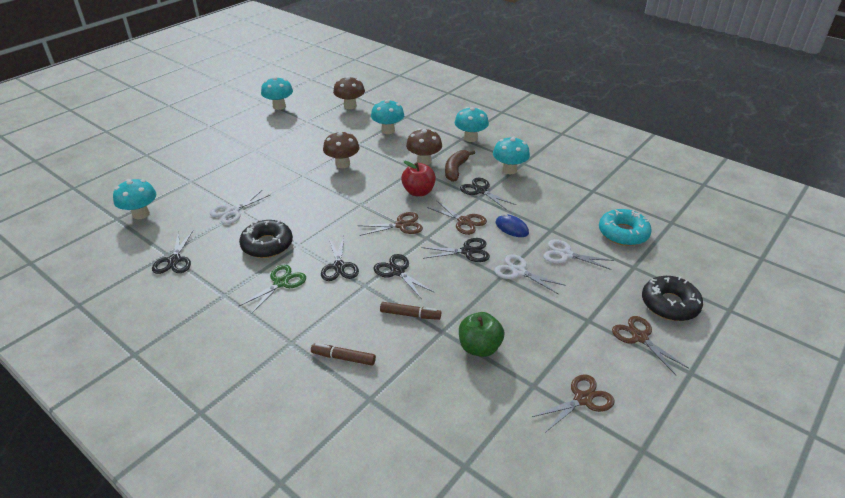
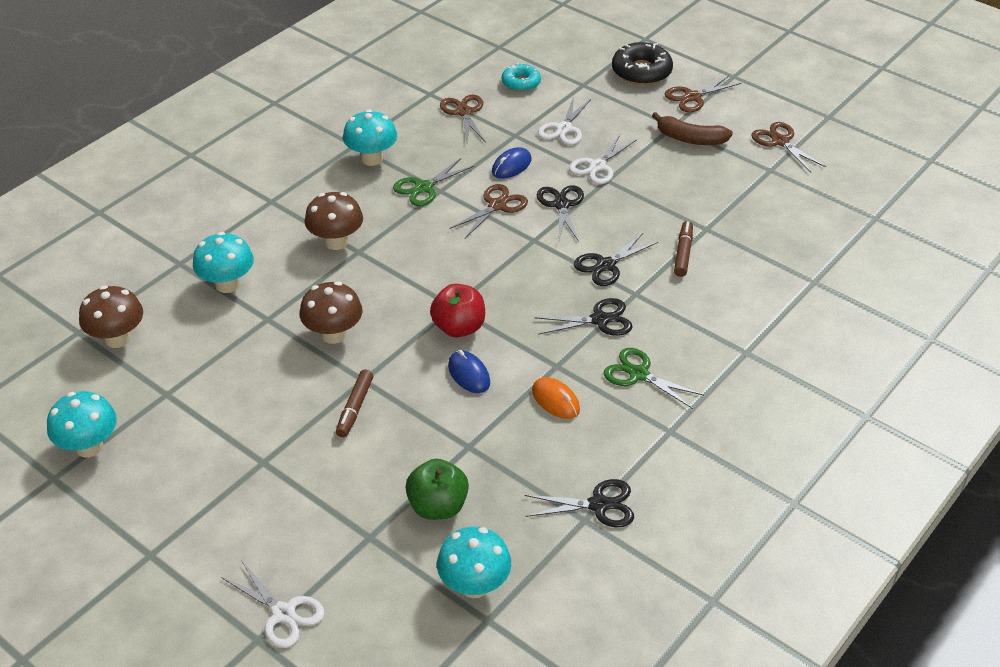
camera: 90 degrees left, 5 degrees up
white scissors [210,190,270,224] -> white scissors moved to [221,560,325,648]
black donut [239,220,293,258] -> orange mouse [532,377,580,419]
brown marker [311,343,376,365] -> brown marker moved to [336,370,373,437]
brown scissors [357,212,423,236] -> brown scissors moved to [440,95,486,143]
red apple [401,161,436,196] -> red apple moved to [430,284,485,337]
brown banana [445,150,475,182] -> brown banana moved to [652,112,733,145]
turquoise mushroom [455,107,489,142] -> none
green apple [459,312,504,357] -> green apple moved to [405,459,469,520]
black scissors [460,178,516,210] -> green scissors [393,158,474,206]
turquoise donut [599,209,652,246] -> turquoise donut [502,63,541,92], size x0.64
none -> blue mouse [448,350,490,393]

